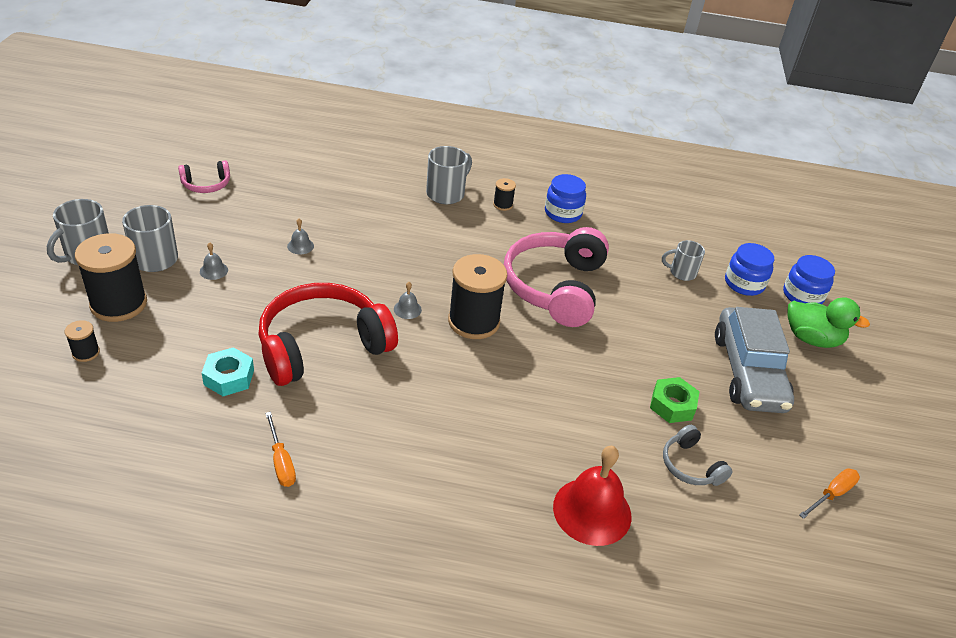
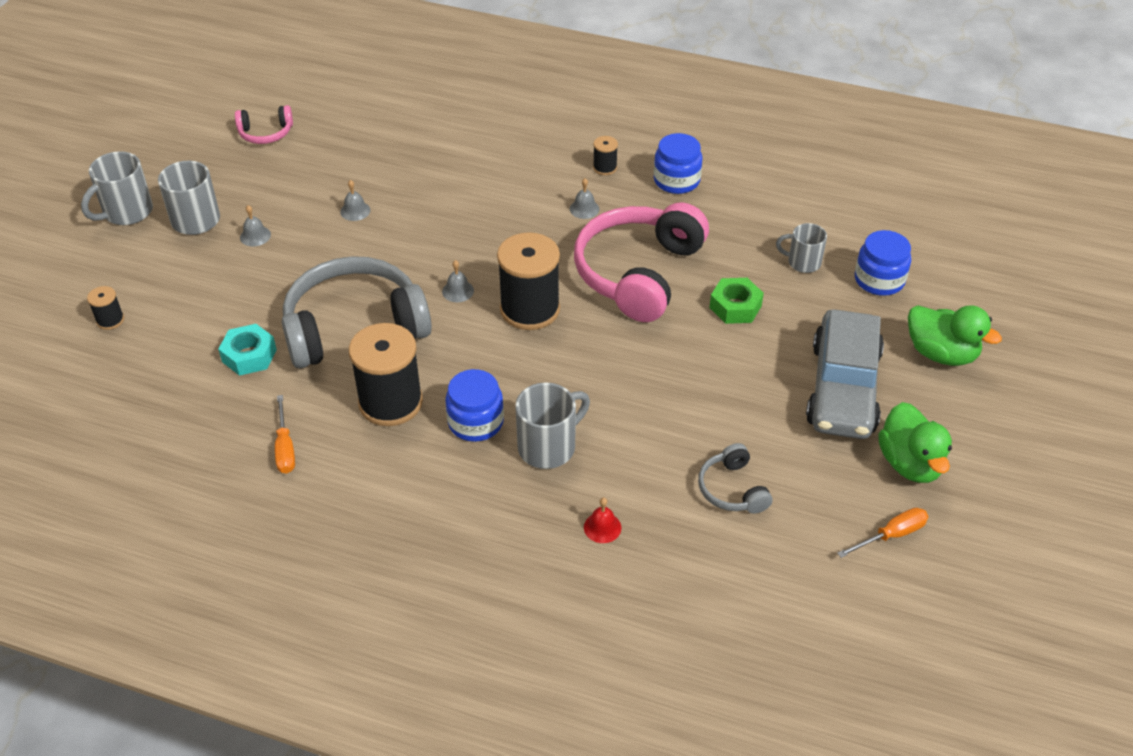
camera: 15 degrees right, 5 degrees up
black spool [75,233,147,322] -> black spool moved to [349,323,423,426]
red headphones [258,283,398,386] -> grey headphones [282,256,432,369]
grey mug [426,146,472,204] -> grey mug moved to [515,382,590,469]
red bell [553,446,631,546] -> red bell [584,498,621,543], size x0.43
green nut [650,377,700,423] -> green nut moved to [709,278,764,324]
blue jar [783,255,835,304] -> blue jar moved to [445,369,504,442]
none -> grey bell [570,178,600,219]
none -> green duck [878,402,952,483]

